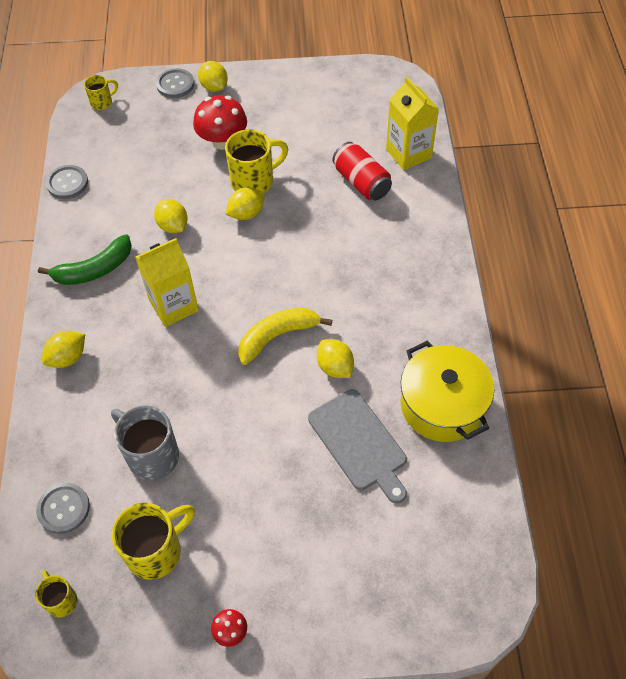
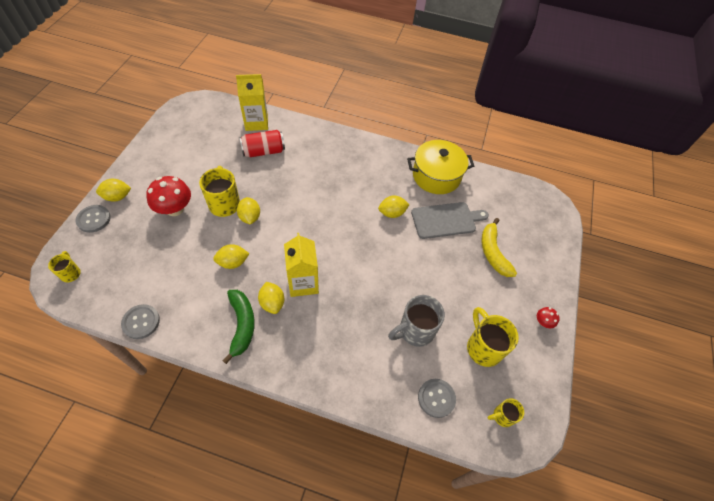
camera: 75 degrees left, 0 degrees up
yellow lemon [42,331,85,368] -> yellow lemon moved to [258,282,284,314]
yellow banana [238,308,332,365] -> yellow banana moved to [482,218,517,277]

